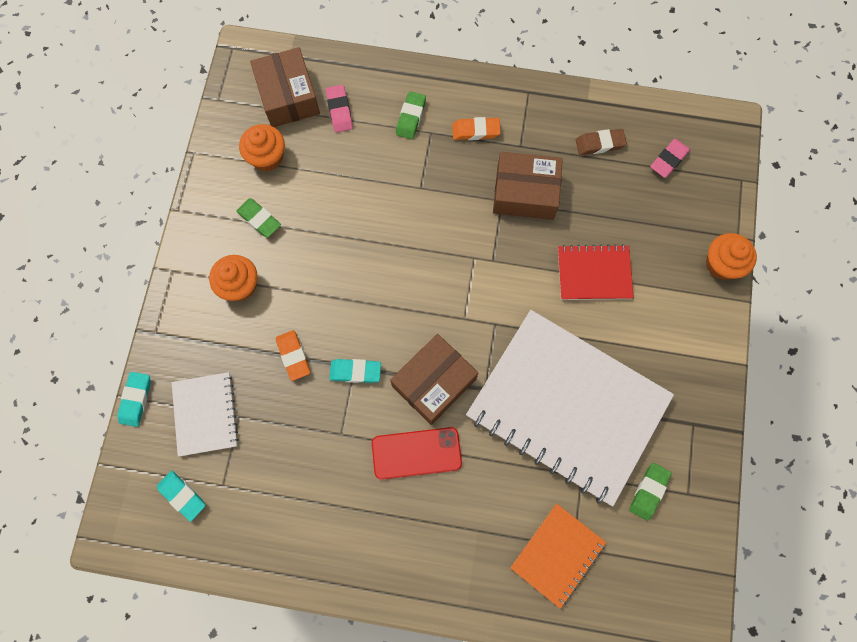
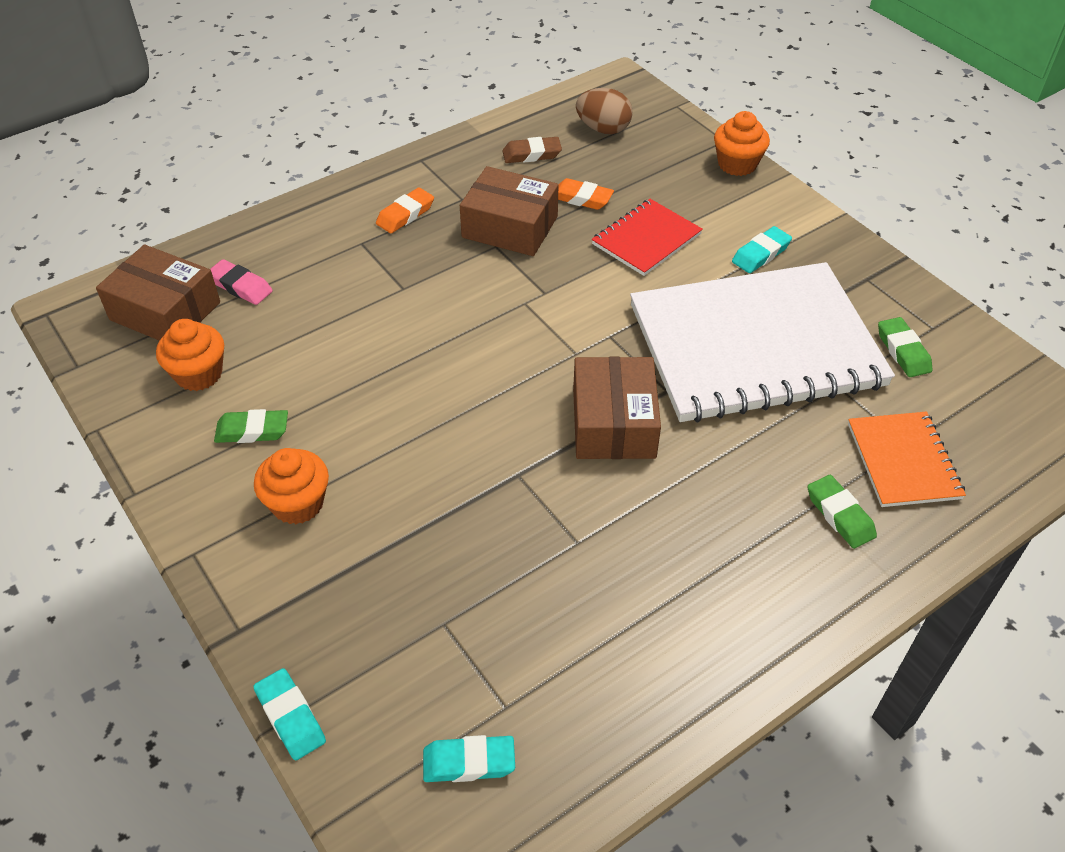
camera: 45 degrees left, 25 degrees down
white notebook [172,372,239,457] -> none
orange eraser [276,330,310,381] -> orange eraser moved to [558,178,614,210]
turquoise eraser [329,359,381,383] -> turquoise eraser moved to [732,226,792,273]
red phone [372,427,462,480] -> none
green eraser [396,91,426,139] -> green eraser moved to [808,475,877,549]
brown box [493,152,563,220] -> brown box turned 60 degrees clockwise [460,166,558,256]
brown eraser [576,129,627,155] -> brown eraser turned 45 degrees clockwise [503,137,562,163]
pink eraser [650,139,690,178] -> brown egg [576,88,633,134]

